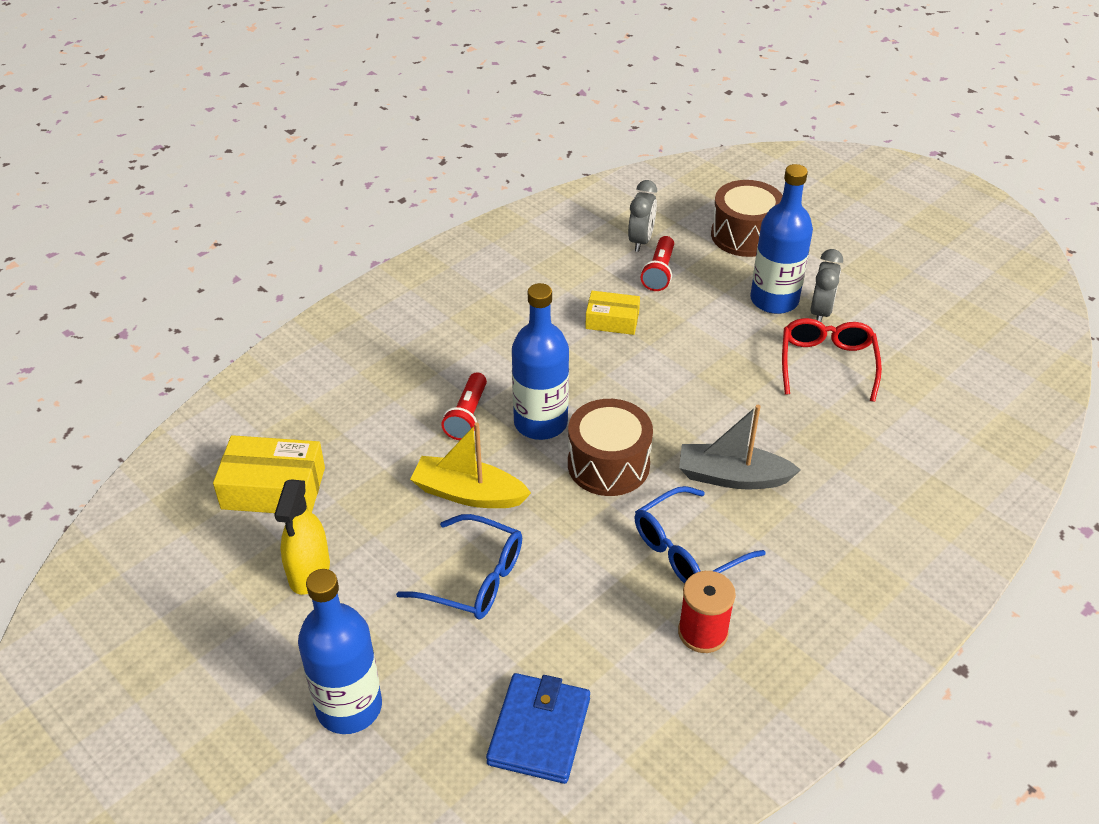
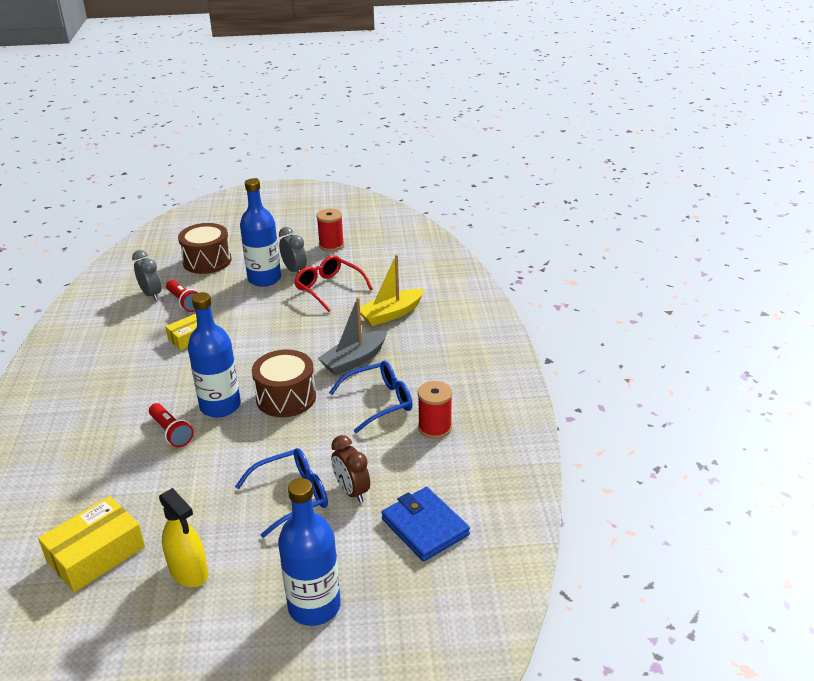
camera: 50 degrees left, 10 degrees down
yellow boat [410,422,531,508] -> yellow boat moved to [360,254,425,326]
blue glasses [635,486,766,584] -> blue glasses turned 120 degrees counterclockwise [329,361,413,433]
none -> red spool [316,208,344,252]
none -> brown clock [331,435,370,503]

